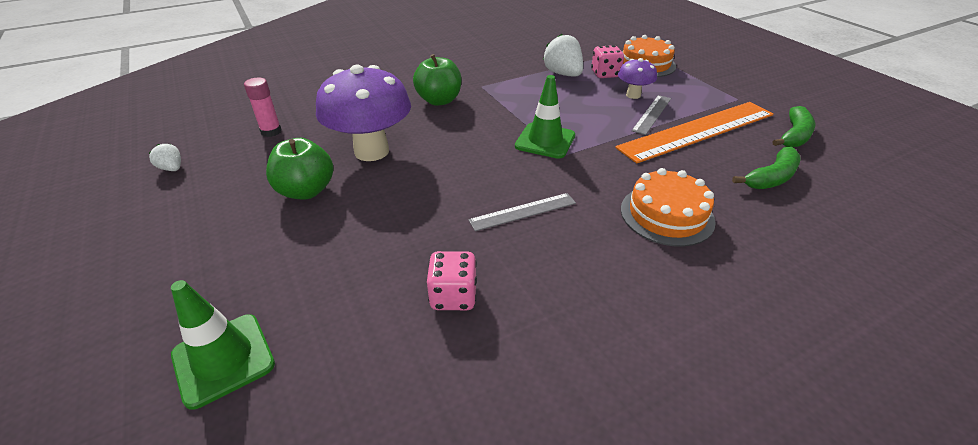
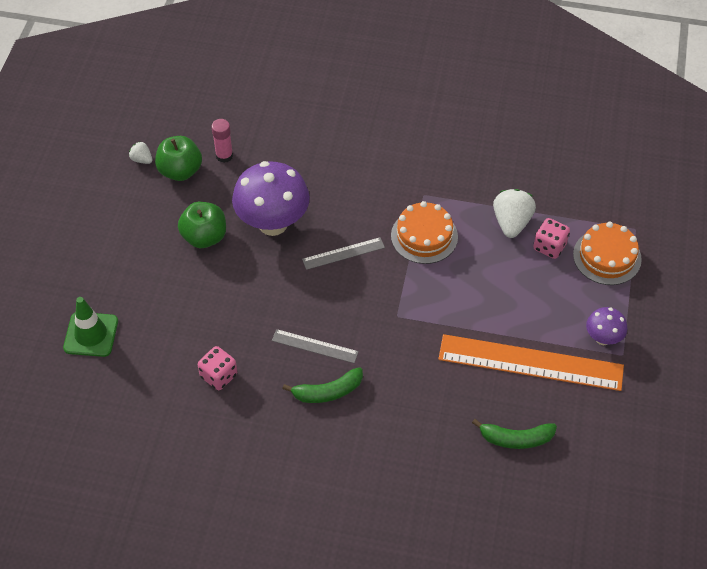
camera: 40 degrees right, 15 degrees up
white strawberry [149,144,181,171] -> white strawberry turned 45 degrees counterclockwise [129,141,153,164]
green apple [413,54,461,106] -> green apple moved to [155,136,202,181]
green traffic cone [515,75,575,159] -> none
purple mushroom [618,58,657,99] -> purple mushroom moved to [586,307,627,345]
orange cake [621,168,716,247] -> orange cake moved to [391,201,458,264]
grey ruler [632,95,671,135] -> grey ruler moved to [302,237,385,270]
green banana [773,106,815,147] -> green banana moved to [282,367,363,403]

